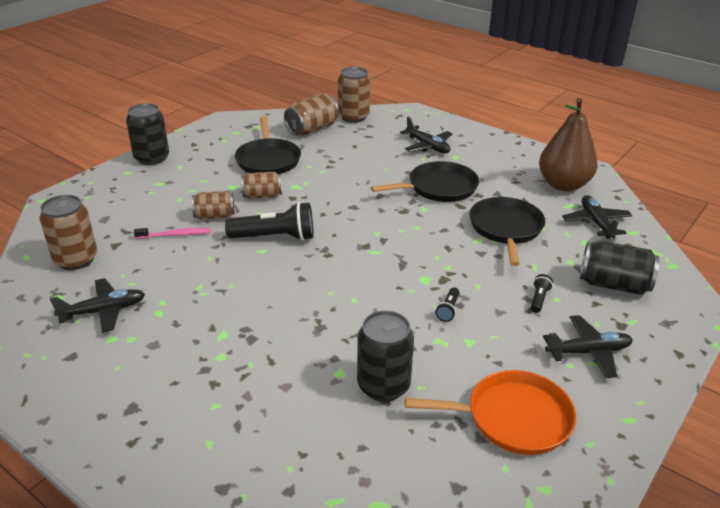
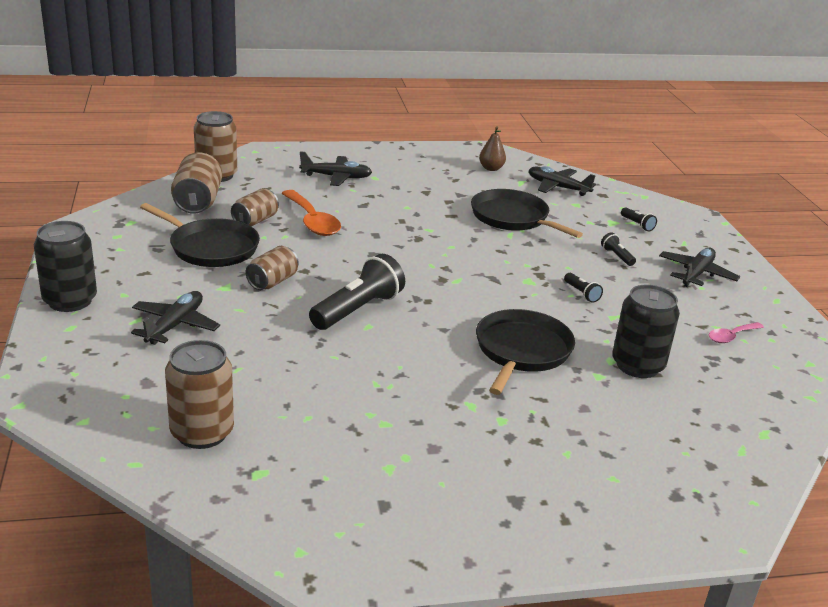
camera: 50 degrees left, 5 degrees down
black plane [50,278,145,333] -> black plane moved to [131,291,220,345]
pink toothbrush [134,228,211,239] -> none
brown can [192,191,234,219] -> brown can moved to [231,188,279,226]
black pan [371,161,479,202] -> black pan moved to [476,309,575,395]
orange pan [405,370,576,455] -> pink spoon [709,322,764,343]
brown pear [539,98,598,191] -> brown pear [479,126,506,171], size x0.46
black can [580,241,659,295] -> black flashlight [621,207,657,231]
none -> orange spoon [281,190,341,236]

